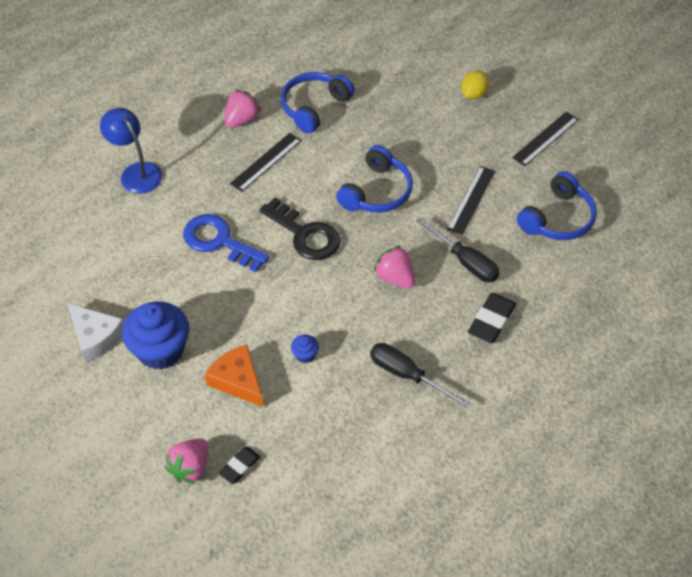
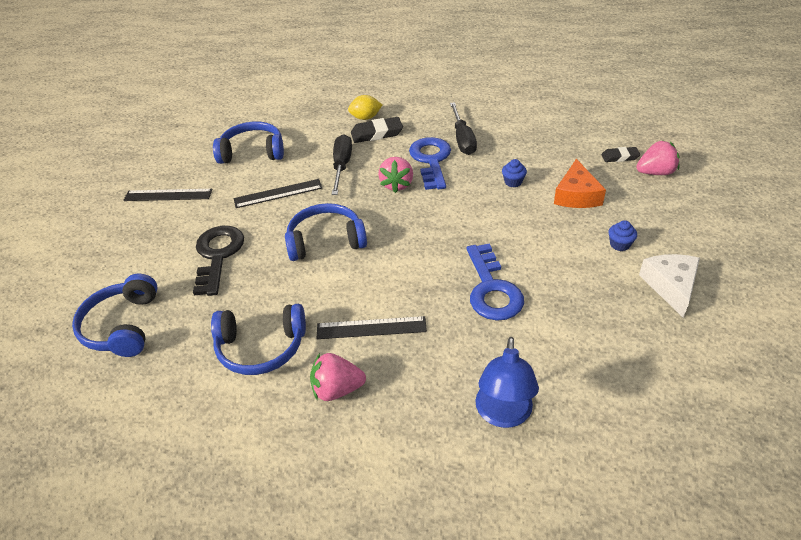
camera: 130 degrees left, 10 degrees down
blue cupcake [122,301,189,369] -> blue cupcake [609,220,637,251], size x0.42
black key [260,197,341,260] -> black key moved to [193,226,244,296]
yellow lemon [461,71,489,99] -> yellow lemon moved to [348,95,382,120]
none -> blue headphones [72,274,158,357]
none -> blue key [409,137,451,190]

